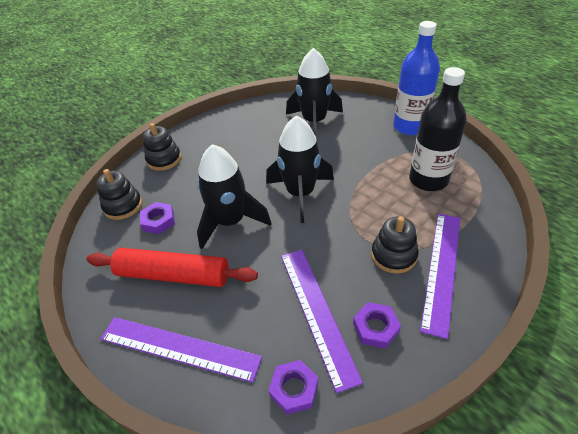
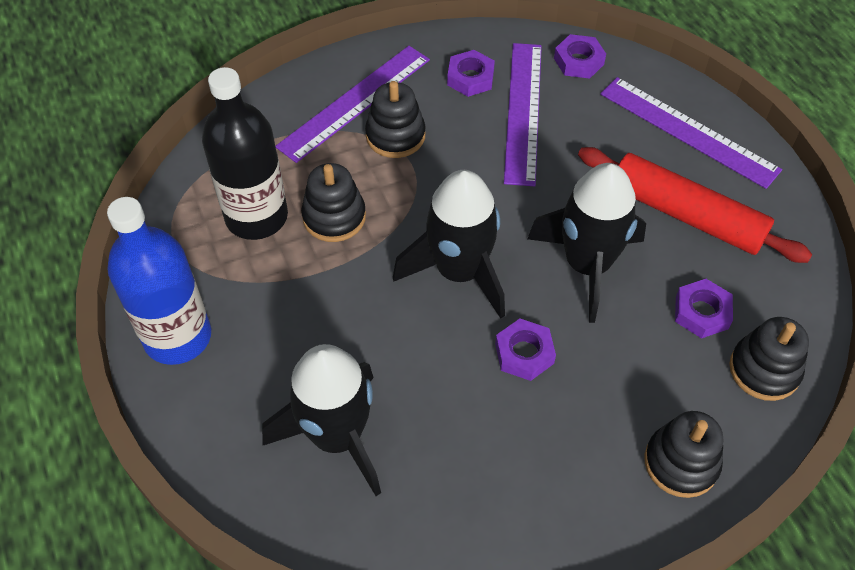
camera: 160 degrees left, 10 degrees up
none -> black stacking toy [301,163,366,242]
none -> purple nut [495,319,556,381]

